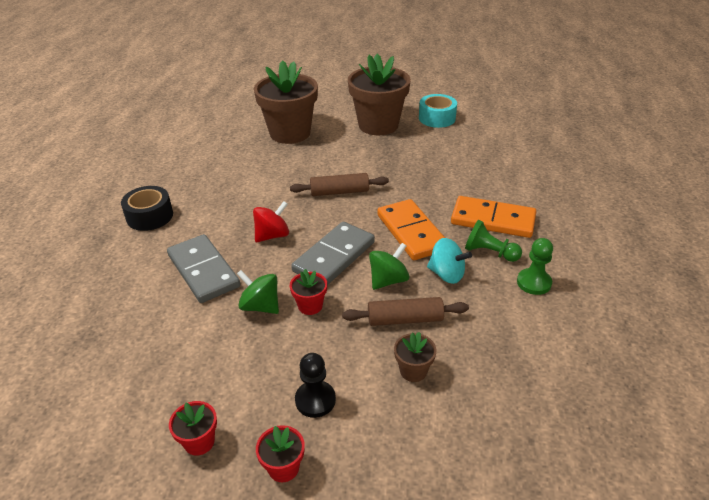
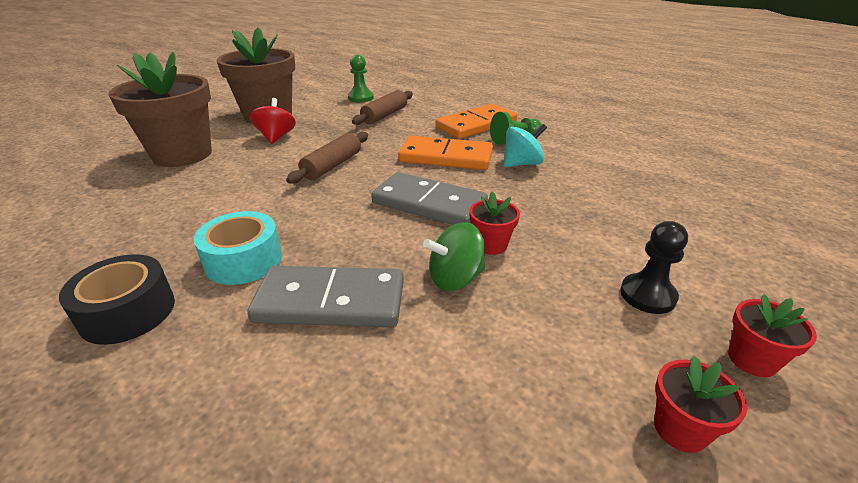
camera: 55 degrees left, 5 degrees down
red spinning top [253,201,289,242] -> red spinning top moved to [250,98,296,144]
grey domino [291,222,375,285] -> grey domino turned 45 degrees counterclockwise [371,172,488,225]
brown rolling pin [342,297,469,326] -> brown rolling pin moved to [352,90,413,125]
green spinning top [369,243,409,290] -> none
brown flower pot [394,332,437,382] -> none
turquoise tape [419,94,457,128] -> turquoise tape moved to [194,211,282,285]
green pawn [517,238,553,295] -> green pawn moved to [348,55,374,102]

